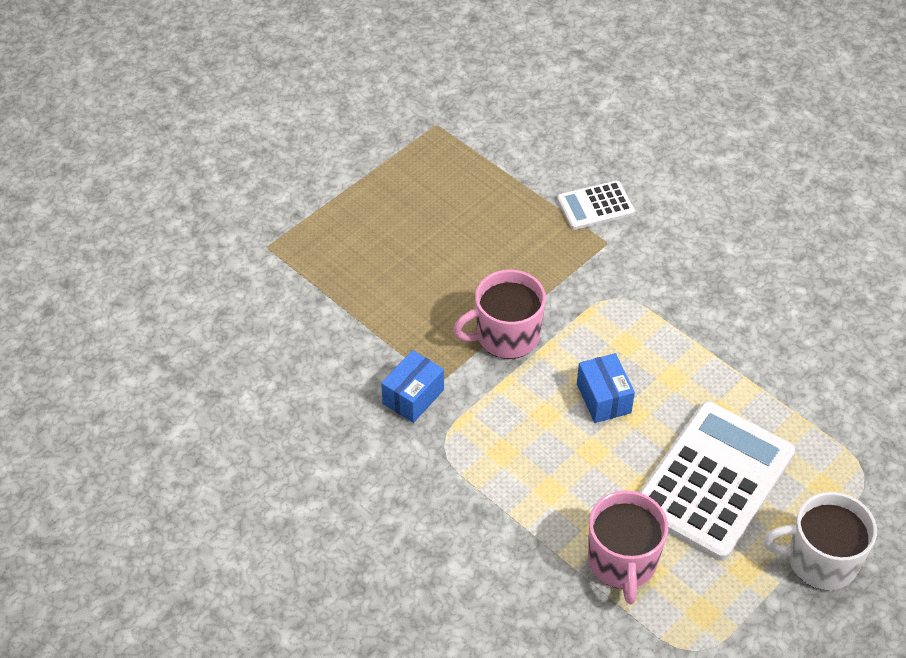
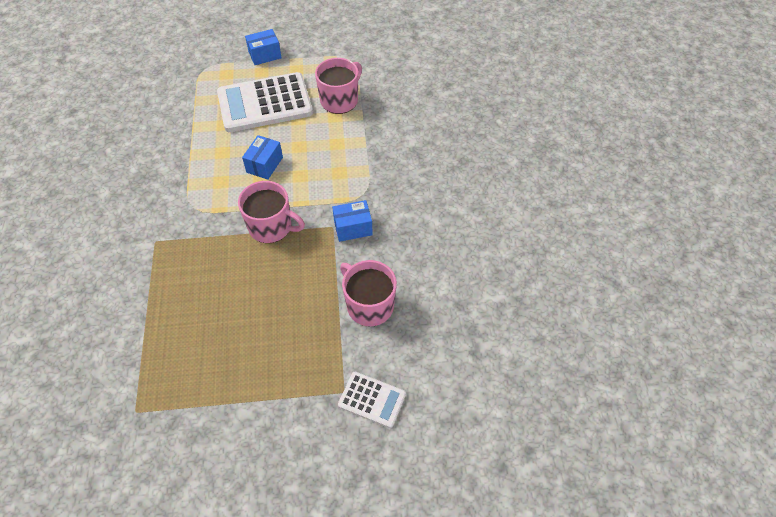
camera: 140 degrees left, 5 degrees up
white calculator [557,181,635,230] -> white calculator moved to [338,372,406,428]
white mug [763,492,877,590] -> blue box [245,29,282,65]
none -> pink mug [340,260,397,326]

